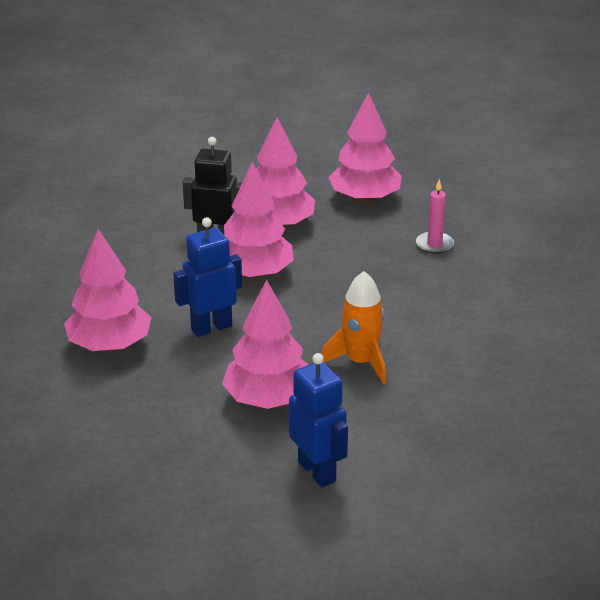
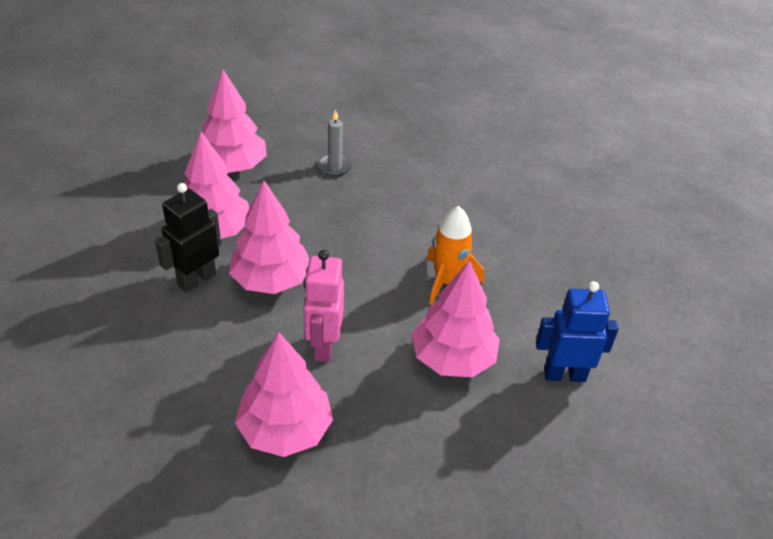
camera: 60 degrees left, 10 degrees up
blue robot [173,217,242,337] -> pink robot [303,250,344,362]
pink candle [416,179,454,254] -> grey candle [318,110,352,176]

